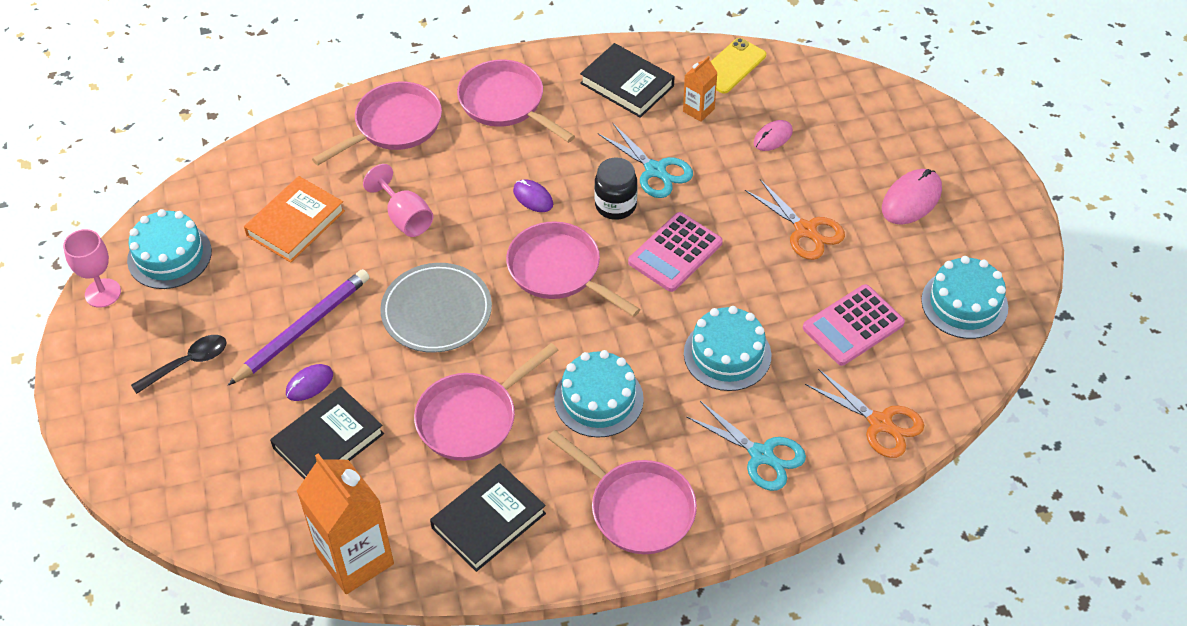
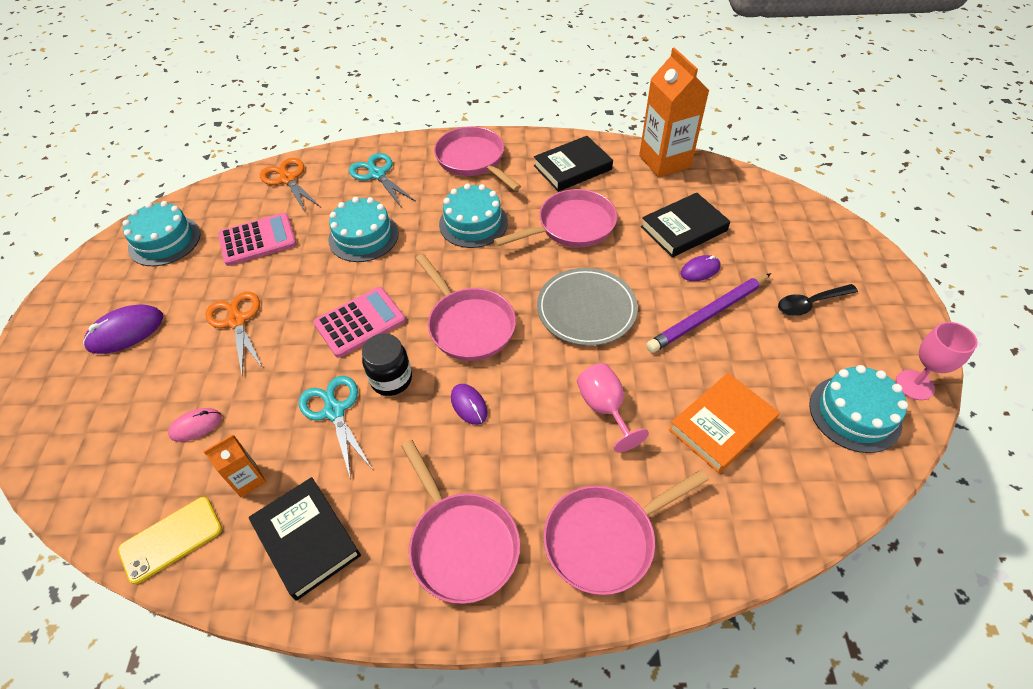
camera: 165 degrees left, 0 degrees up
pink mouse [882,169,942,225] -> purple mouse [83,305,163,354]

